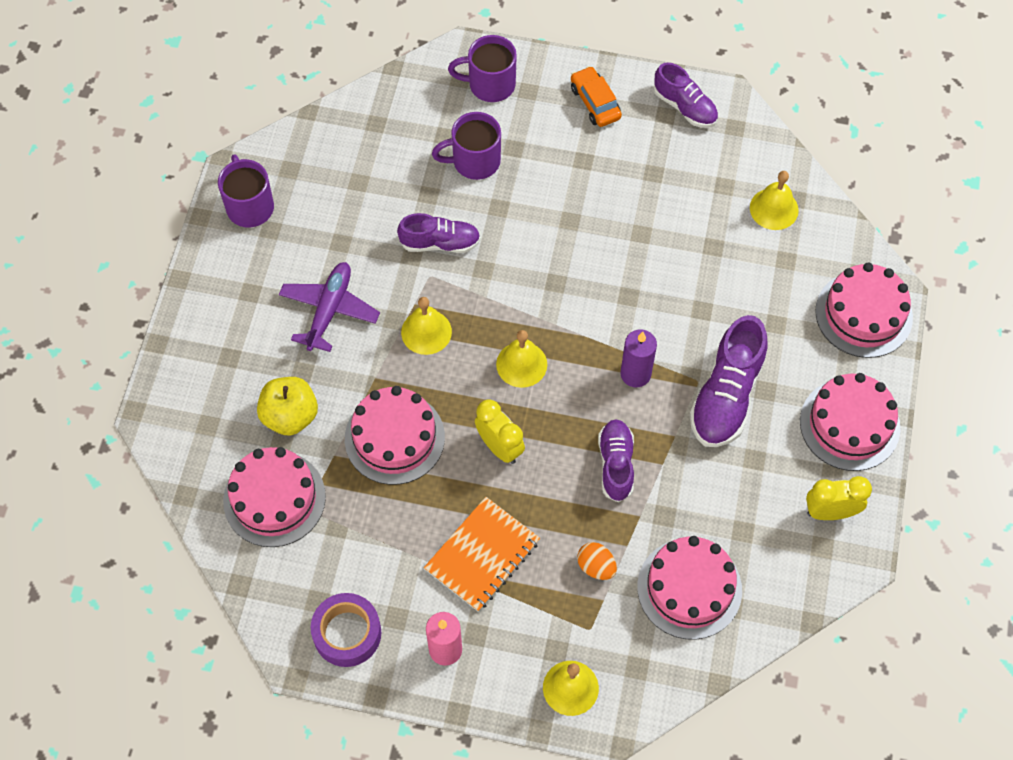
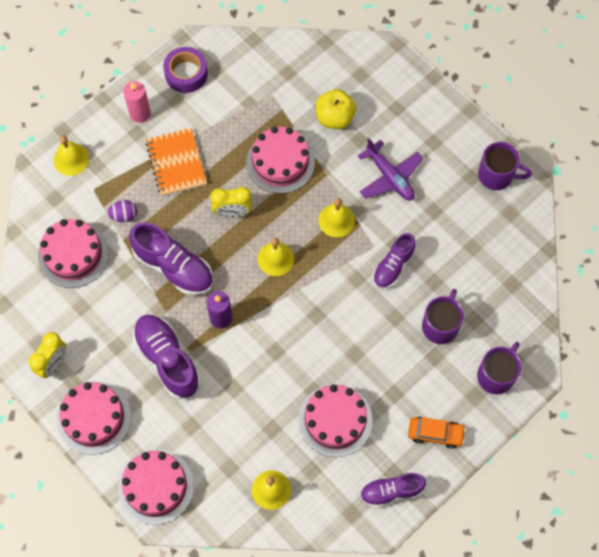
camera: 125 degrees right, 5 degrees up
pink cake [223,447,326,547] -> pink cake moved to [298,384,373,457]
orange egg [577,542,617,580] -> purple egg [108,200,137,222]
purple shoe [598,419,634,502] -> purple shoe [129,222,213,295], size x1.56

